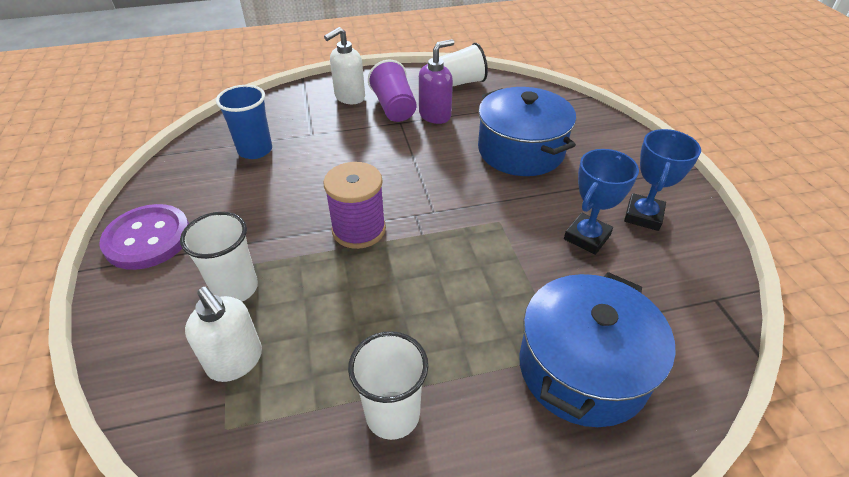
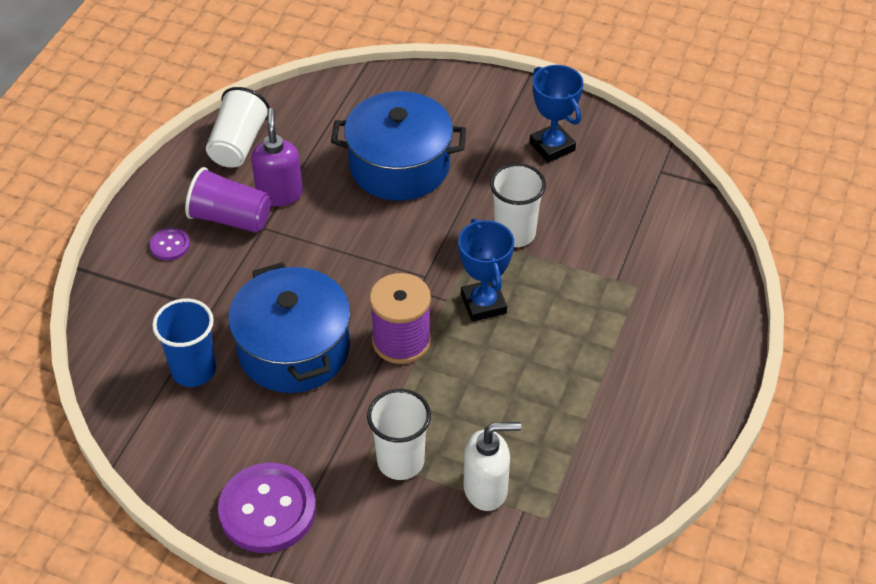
camera: 55 degrees left, 5 degrees up
white soap dispenser [324,27,365,104] -> purple button [150,228,190,261]
white cup [348,331,428,440] -> white cup moved to [490,163,546,247]
blue pot [519,272,676,427] -> blue pot moved to [228,262,351,393]
blue trophy [564,149,639,255] -> blue trophy moved to [458,218,514,322]

